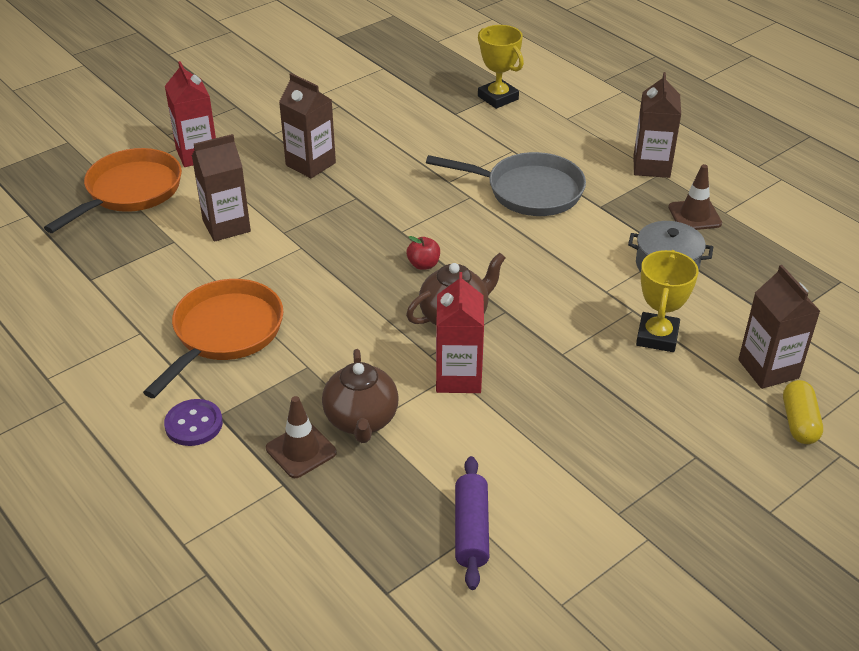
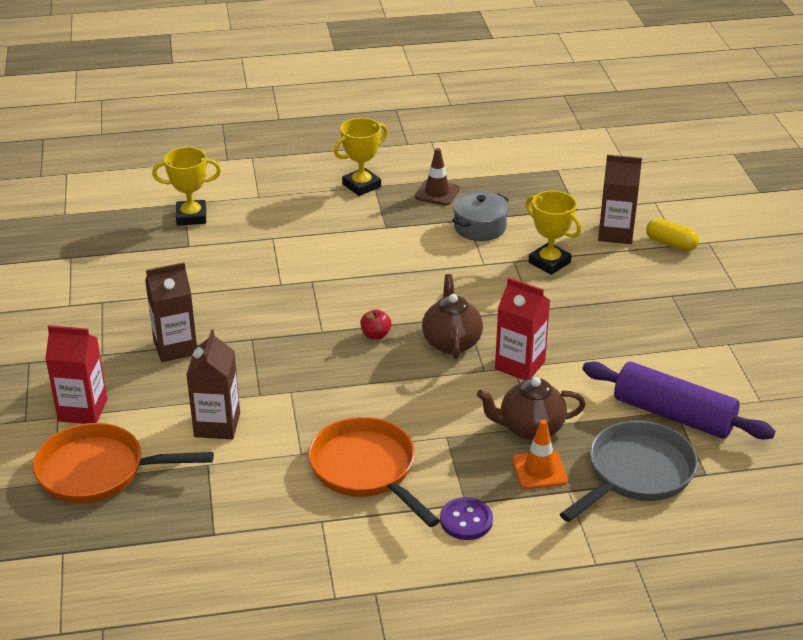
camera: 60 degrees left, 5 degrees down
orange pan [44,148,182,233] -> orange pan turned 60 degrees counterclockwise [33,423,214,504]
brown traffic cone [266,396,337,478] -> orange traffic cone [512,420,568,489]
brown teapot [322,349,399,443] -> brown teapot turned 150 degrees clockwise [477,377,586,441]
grey pan [426,152,586,216] -> grey pan moved to [560,421,698,522]
purple rolling pin [455,456,489,590] -> purple rolling pin [582,361,775,439], size x1.61
brown carton [634,72,681,178] -> yellow trophy [334,118,388,196]

